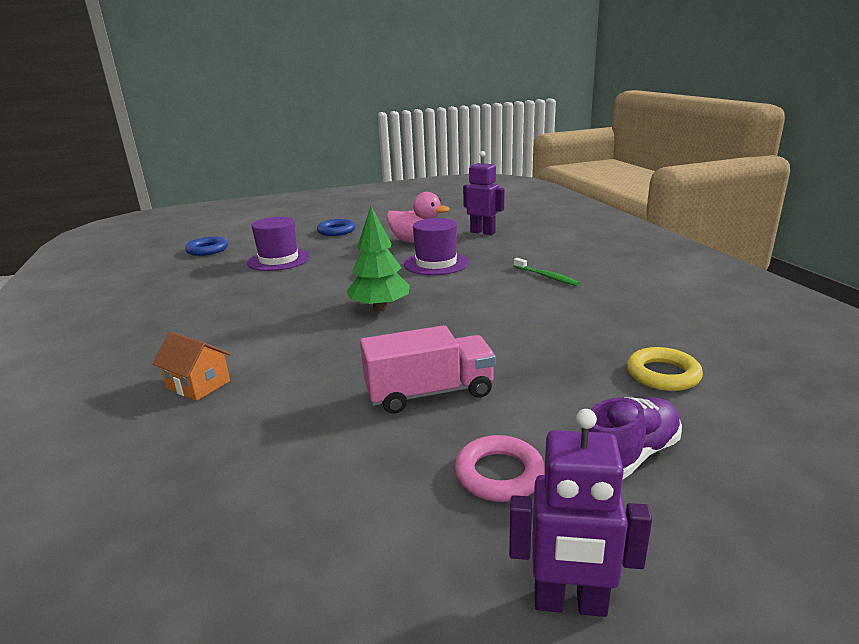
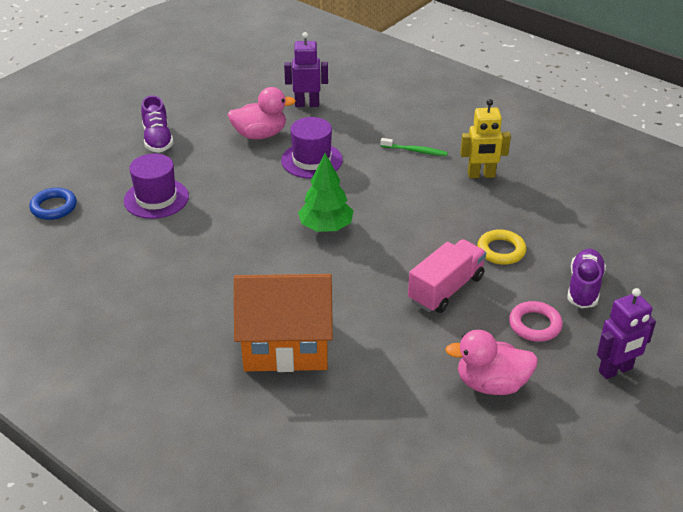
camera: 35 degrees left, 15 degrees up
orange house [153,331,231,401] -> orange house [234,274,333,372], size x2.19
blue ring [317,219,355,236] -> purple shoe [141,95,174,153]
yellow ring [627,347,703,391] -> yellow ring moved to [477,229,526,265]
none -> pink duck [445,330,538,395]
none -> yellow robot [460,99,511,178]

